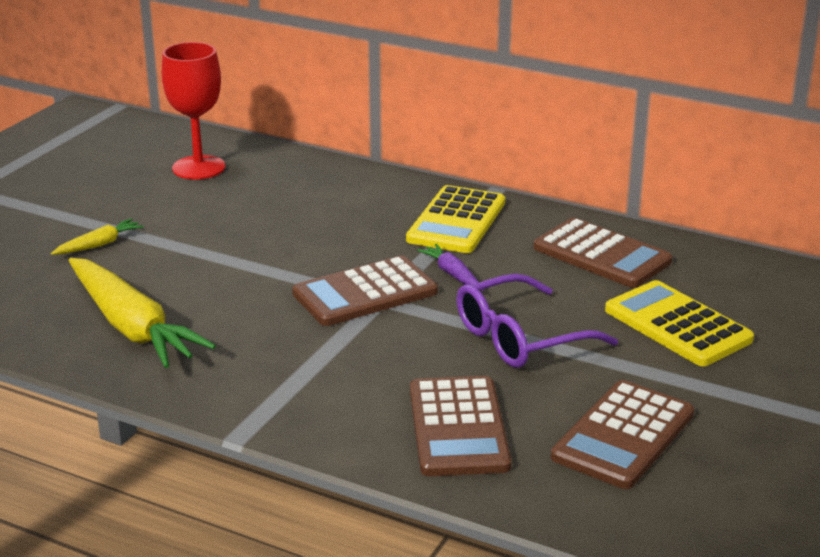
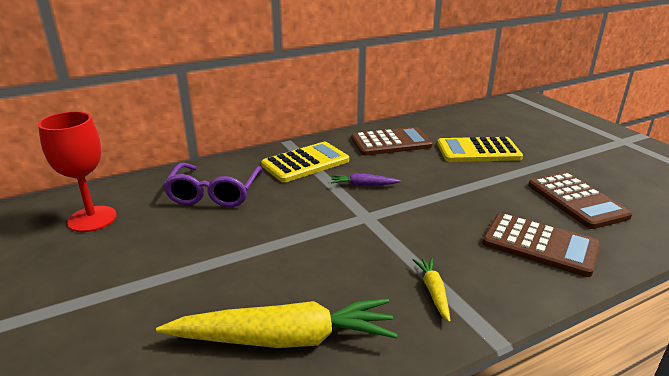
camera: 55 degrees left, 0 degrees up
yellow carrot [51,218,144,255] -> yellow carrot moved to [413,258,451,322]
brown calculator [292,255,438,326] -> none
yellow calculator [406,185,505,253] -> yellow calculator turned 90 degrees counterclockwise [261,142,349,183]
purple glasses [456,274,618,368] -> purple glasses moved to [163,163,263,207]

